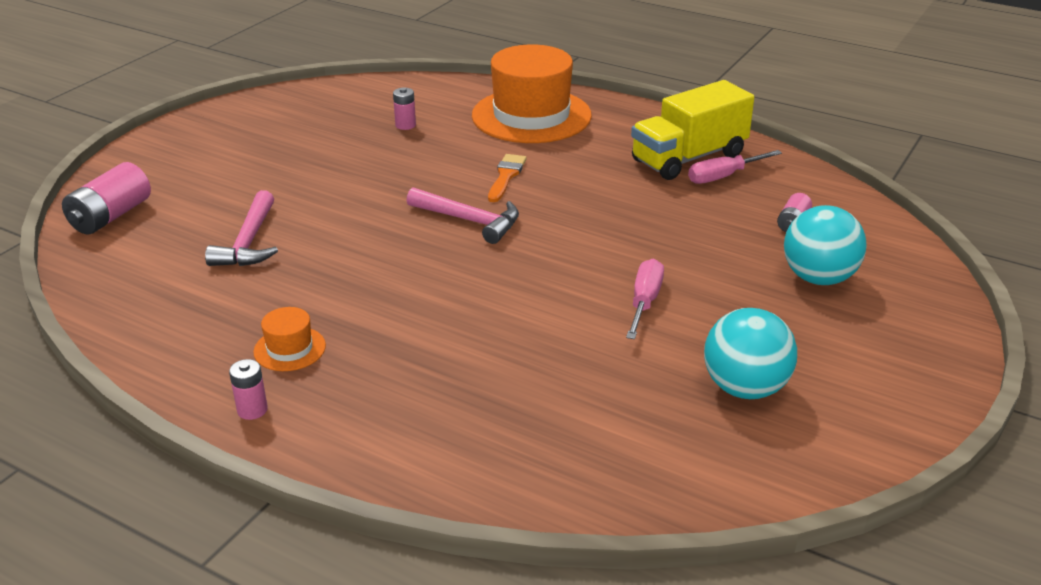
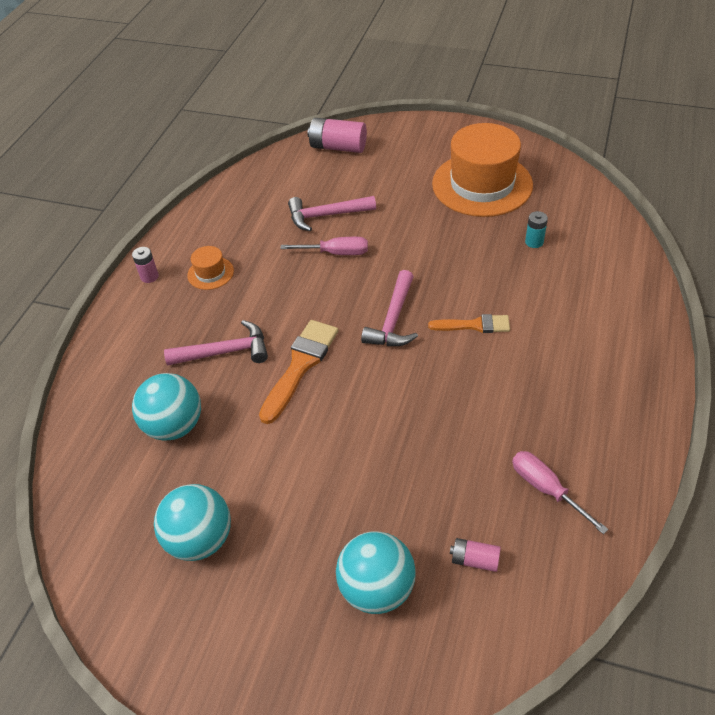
camera: 80 degrees right, 15 degrees up
pink battery [393,87,416,130] -> turquoise battery [525,211,548,248]
orange hat [472,45,592,143] -> orange hat moved to [432,123,533,217]
pink screwdriver [626,258,664,339] -> pink screwdriver moved to [280,237,368,255]
yellow truck [631,80,754,180] -> none
none -> turquoise ball [132,373,201,441]
none -> pink hammer [164,320,268,366]
none -> orange brush [259,320,339,424]

